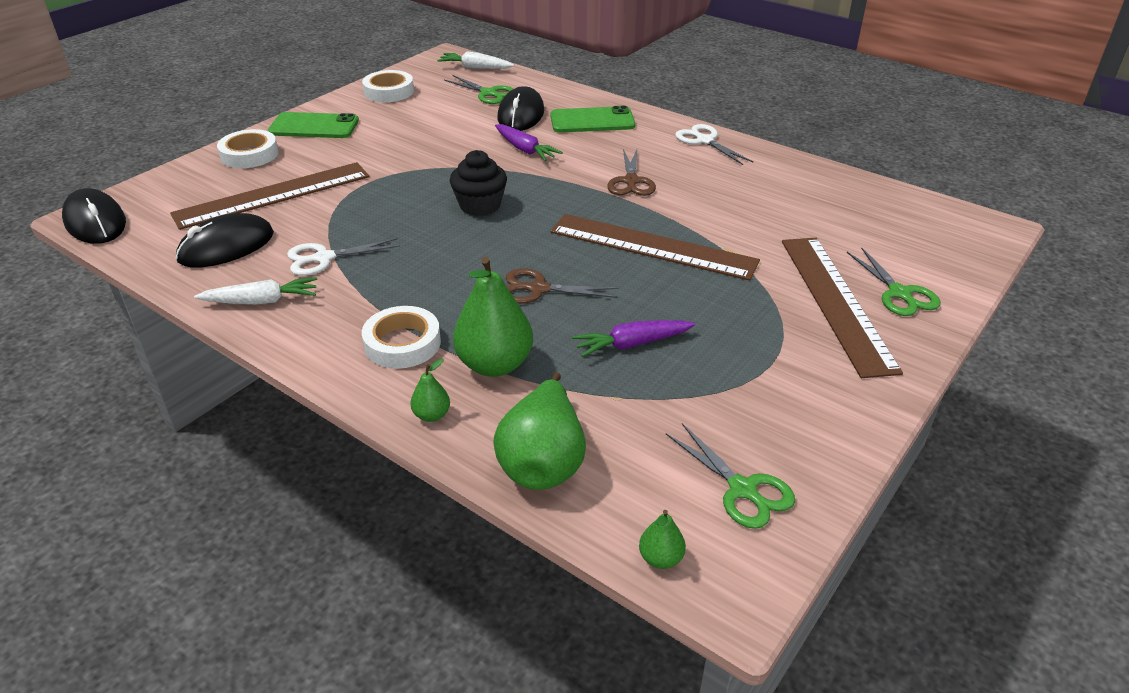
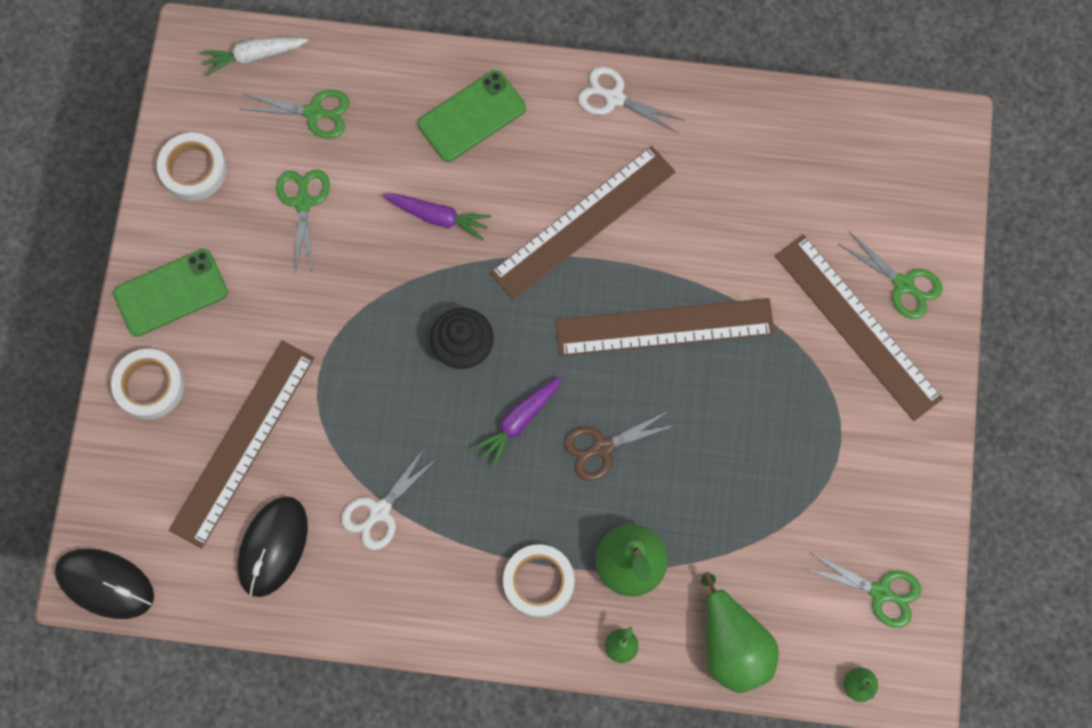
camera: 30 degrees left, 35 degrees up
white carrot [194,277,317,304] -> none
black mouse [498,86,544,131] -> none
purple carrot [572,320,696,357] -> purple carrot moved to [472,377,562,468]
brown scissors [607,149,656,196] -> brown ruler [490,146,676,300]
none -> green scissors [276,169,330,272]

